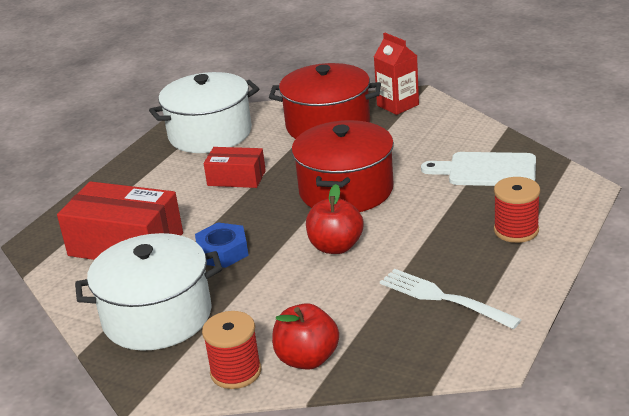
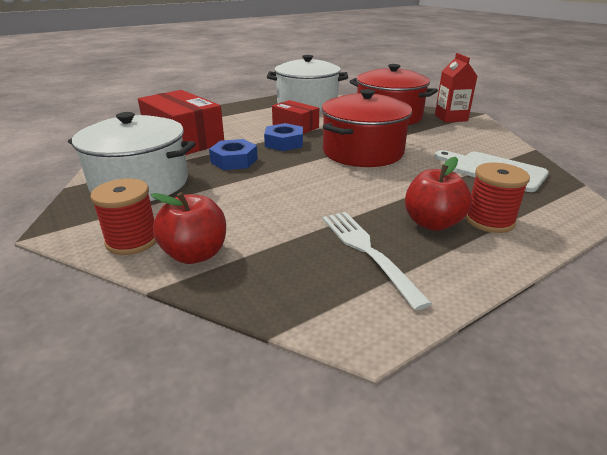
camera: 25 degrees right, 0 degrees up
red apple [306,184,364,254] -> red apple moved to [405,157,472,231]
none -> blue nut [264,123,303,151]

